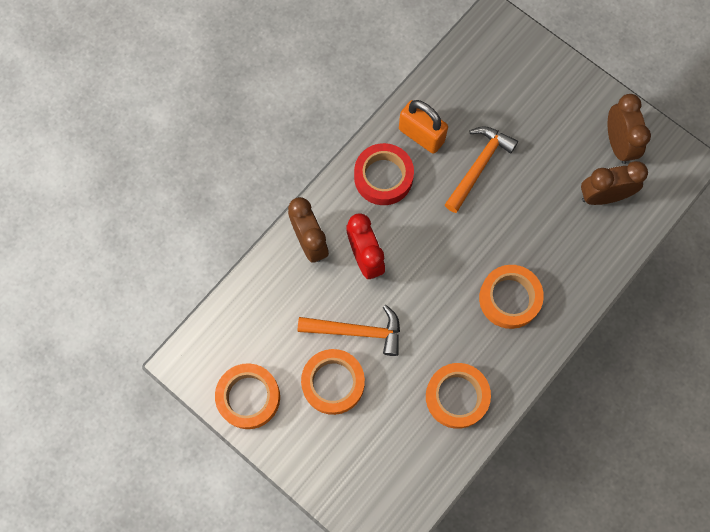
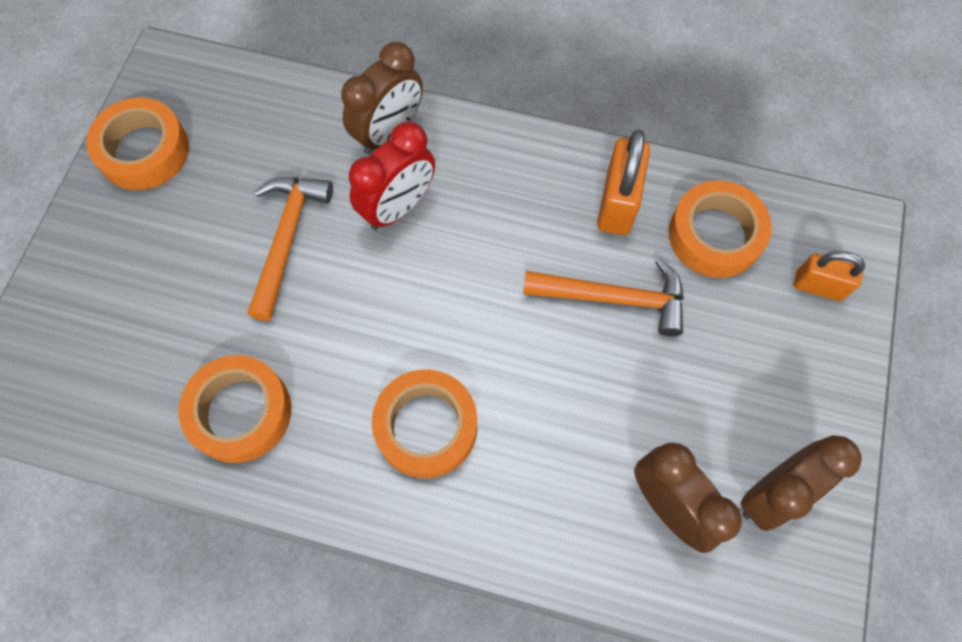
camera: 65 degrees right, 5 degrees down
orange hammer [298,305,400,356] -> orange hammer turned 150 degrees counterclockwise [247,177,333,321]
orange tape [301,349,365,415] -> orange tape moved to [669,180,772,278]
red tape [354,143,414,205] -> none
none -> orange padlock [794,251,865,301]

